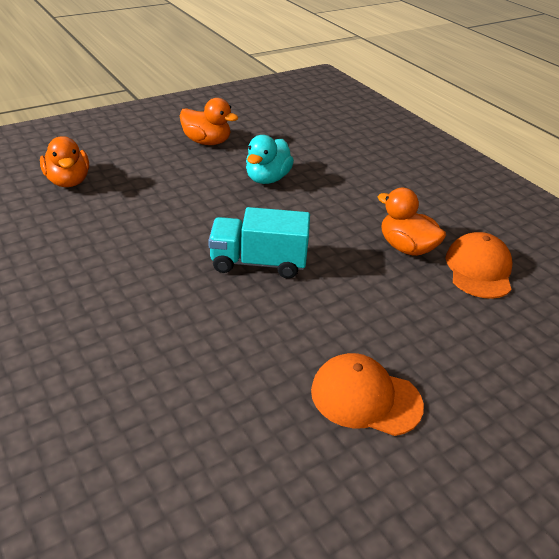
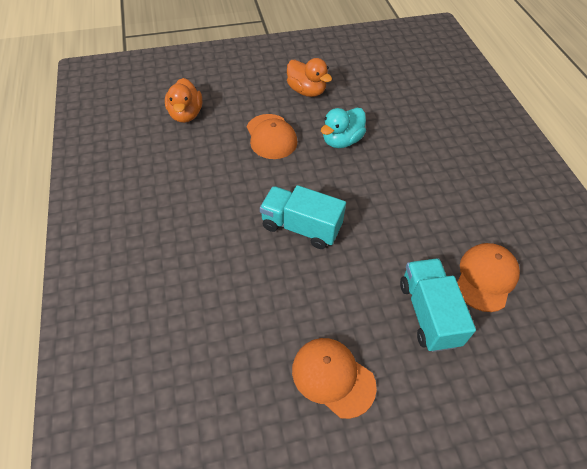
camera: 20 degrees right, 15 degrees up
orange duck [378,188,446,256] -> none
none -> orange cap [247,114,297,159]
none -> turquoise truck [400,258,476,352]

